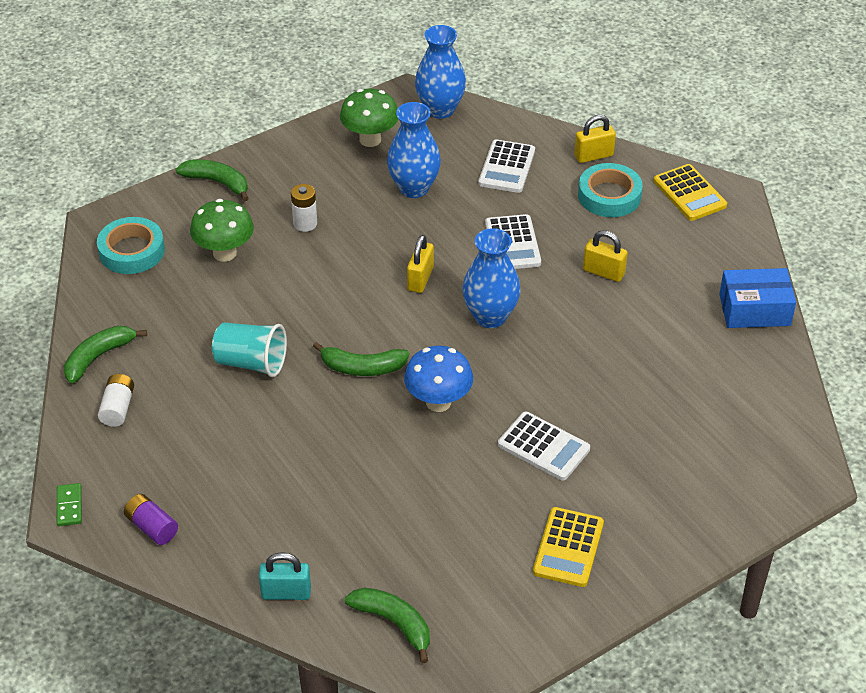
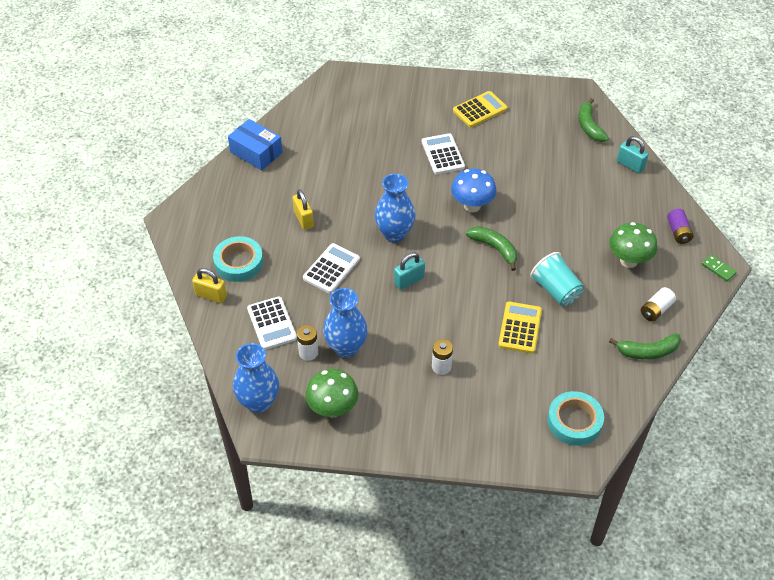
camera: 140 degrees left, 5 degrees up
green domino [57,483,82,526] -> green domino turned 75 degrees counterclockwise [702,255,736,281]
green banana [176,159,249,202] -> none
green mushroom [190,199,254,262] -> green mushroom moved to [610,222,657,268]
yellow padlock [407,235,434,293] -> turquoise padlock [394,253,425,290]
white calculator [479,139,535,193] -> white calculator turned 105 degrees clockwise [247,296,297,350]
yellow calculator [653,164,727,221] -> yellow calculator moved to [498,302,542,354]
none -> white battery [297,325,318,361]

